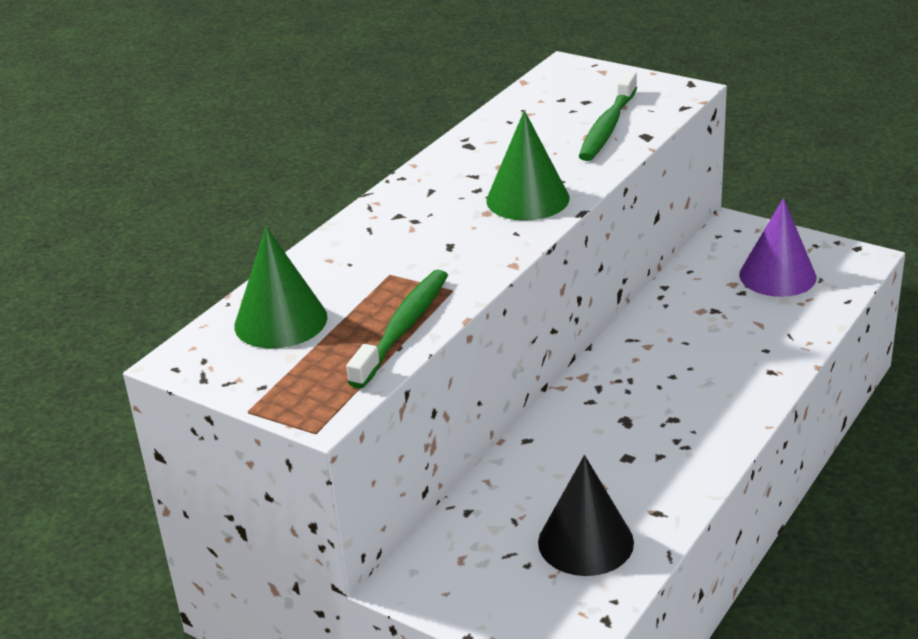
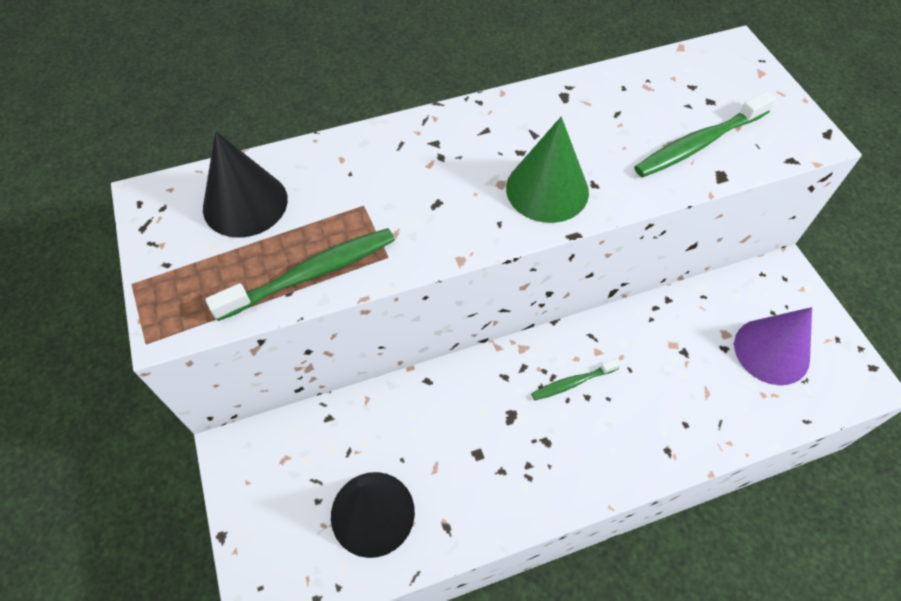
camera: 35 degrees right, 25 degrees up
green cone [234,227,327,348] -> black cone [203,131,288,238]
none -> green toothbrush [531,359,621,401]

